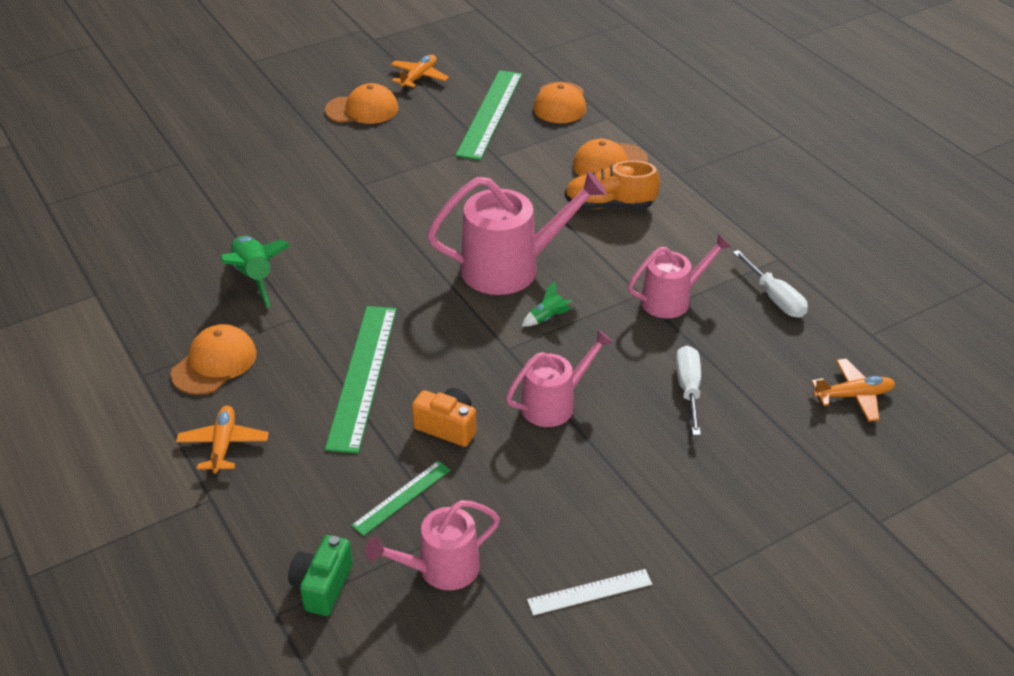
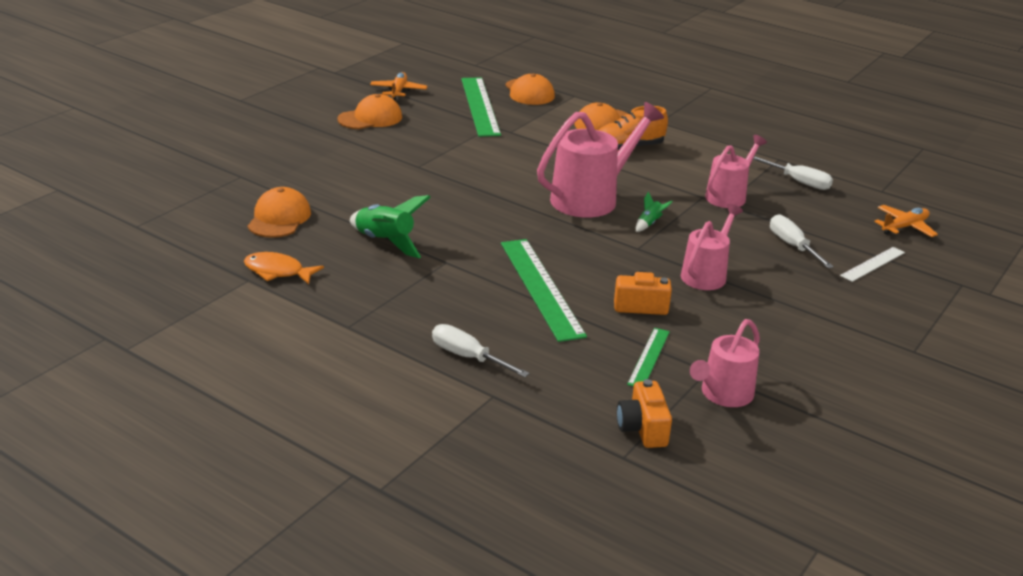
camera: 25 degrees left, 10 degrees down
orange cap [171,324,257,395] -> orange cap moved to [248,187,311,238]
orange plane [176,406,269,474] -> white screwdriver [432,324,530,377]
green camera [288,535,353,616] -> orange camera [617,379,672,448]
white ruler [527,569,652,616] -> white ruler moved to [840,247,905,282]
none -> orange fish [244,252,324,284]

